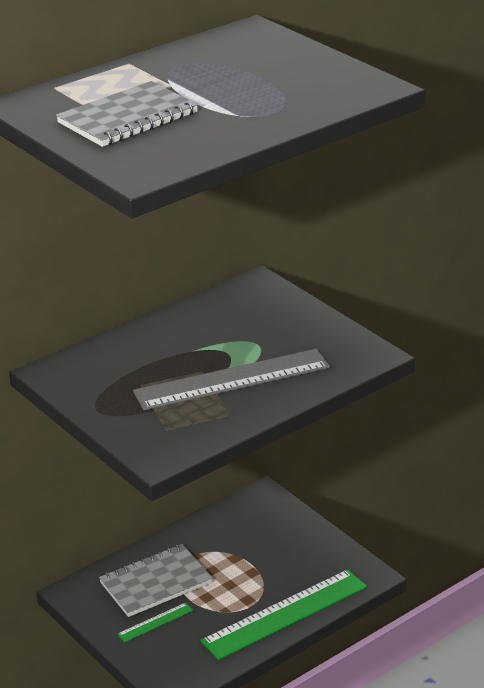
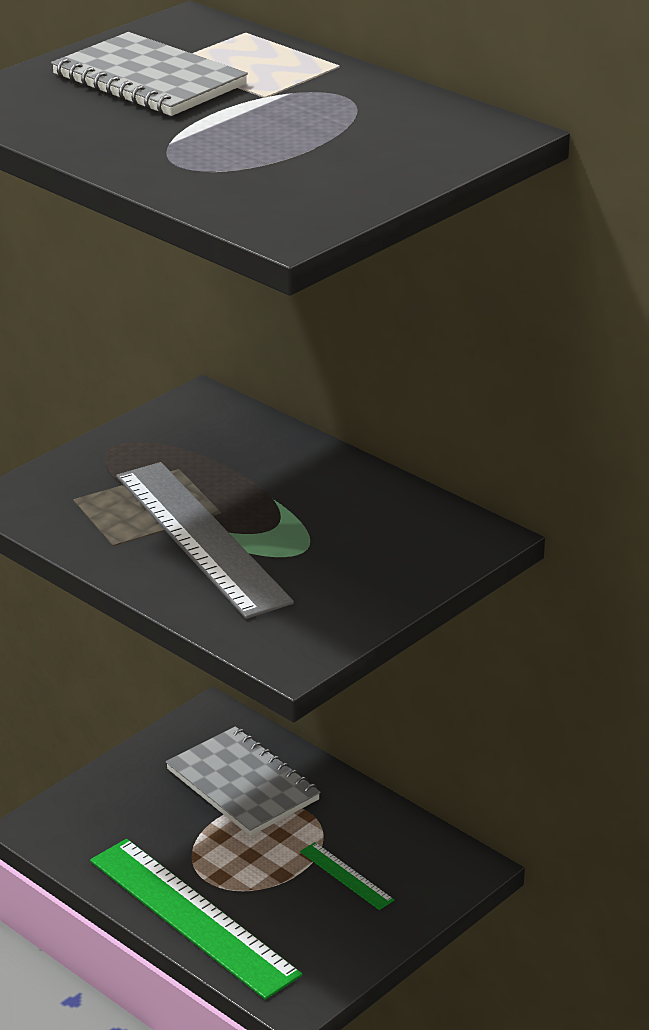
camera: 80 degrees right, 0 degrees up
green ruler [117,603,193,642] -> green ruler moved to [300,842,394,910]

